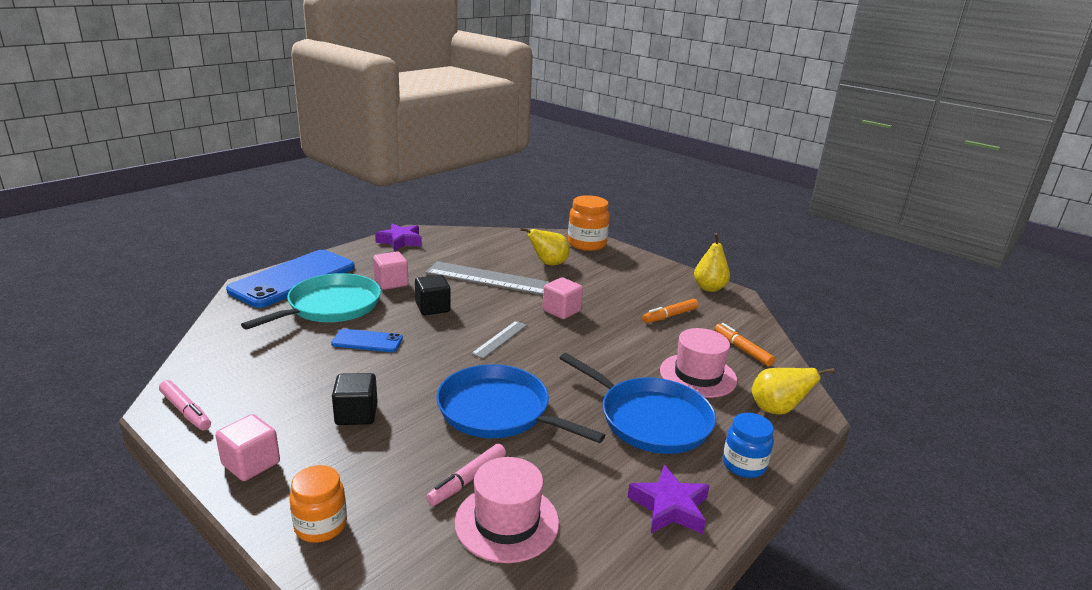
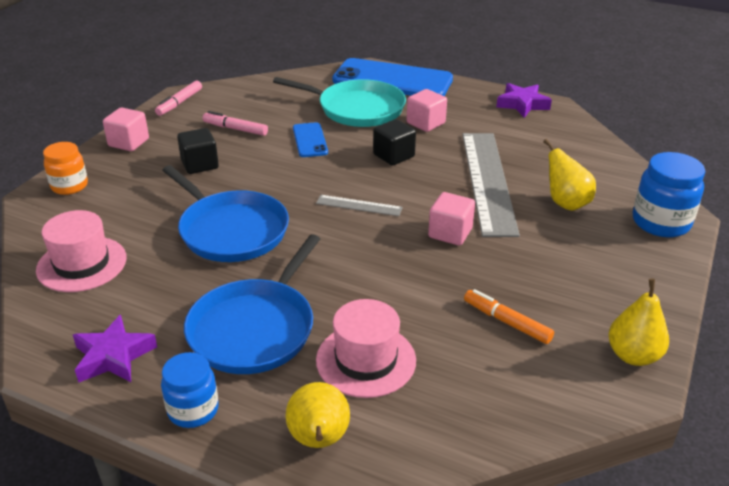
camera: 75 degrees right, 10 degrees up
pink marker [426,444,506,506] -> pink marker moved to [203,111,268,136]
blue pan [436,364,605,443] -> blue pan turned 120 degrees clockwise [162,165,289,262]
orange jar [568,195,610,251] -> blue jar [633,152,705,237]
orange marker [714,323,775,366] -> none

